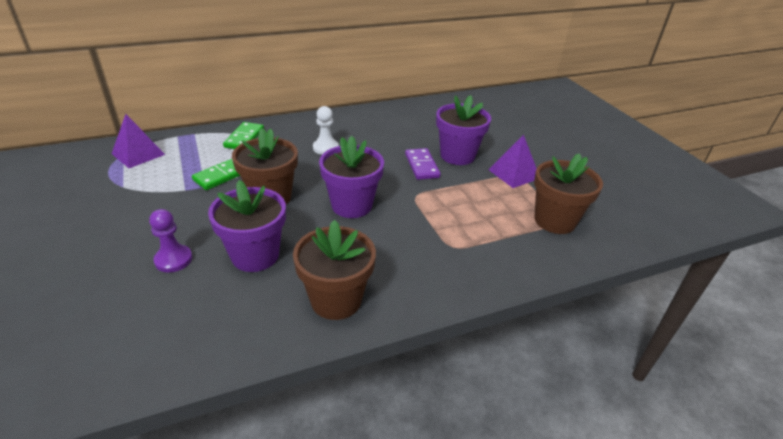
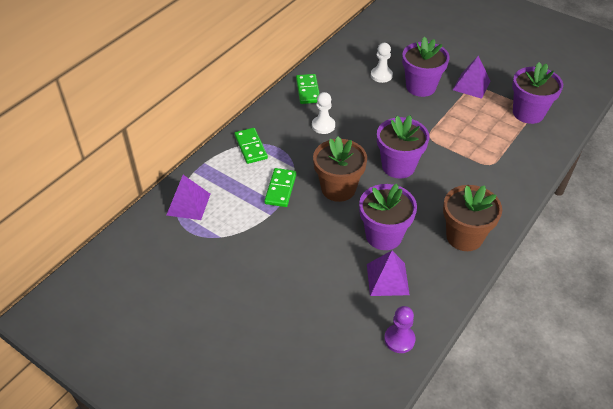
camera: 30 degrees left, 10 degrees up
purple pawn [149,209,192,272] -> purple pawn moved to [384,306,415,353]
purple domino [405,148,441,180] -> none
brown flower pot [534,153,603,234] -> purple flower pot [512,62,563,124]
none -> green domino [296,74,320,104]
none -> purple pyramid [367,251,410,296]
none -> white pawn [371,43,393,83]

